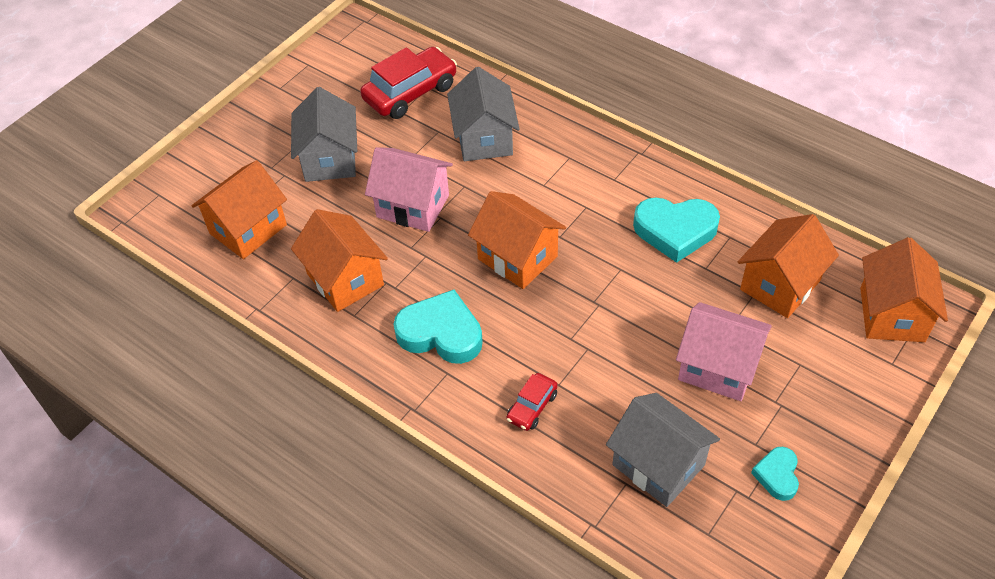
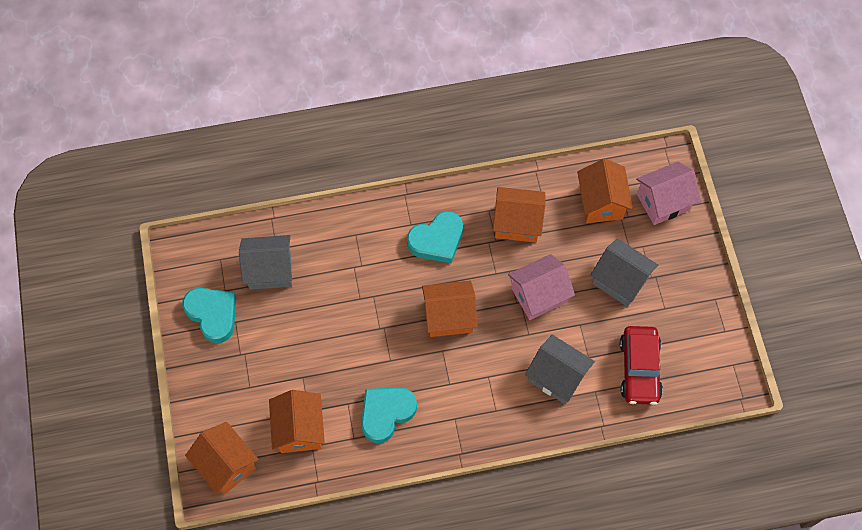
camera: 130 degrees right, 15 degrees up
red car [507,373,558,431] -> none
pink house [676,302,772,401] -> pink house moved to [636,162,701,225]
turquoise heart [751,447,799,501] -> turquoise heart [182,288,236,343], size x1.83

